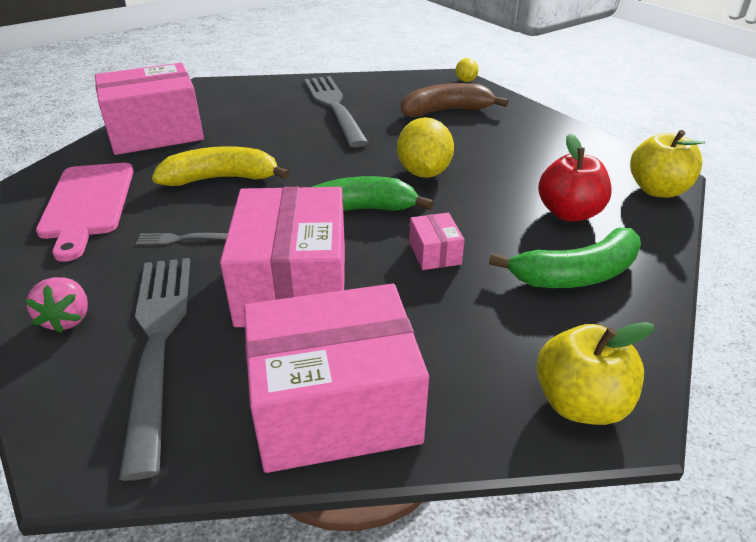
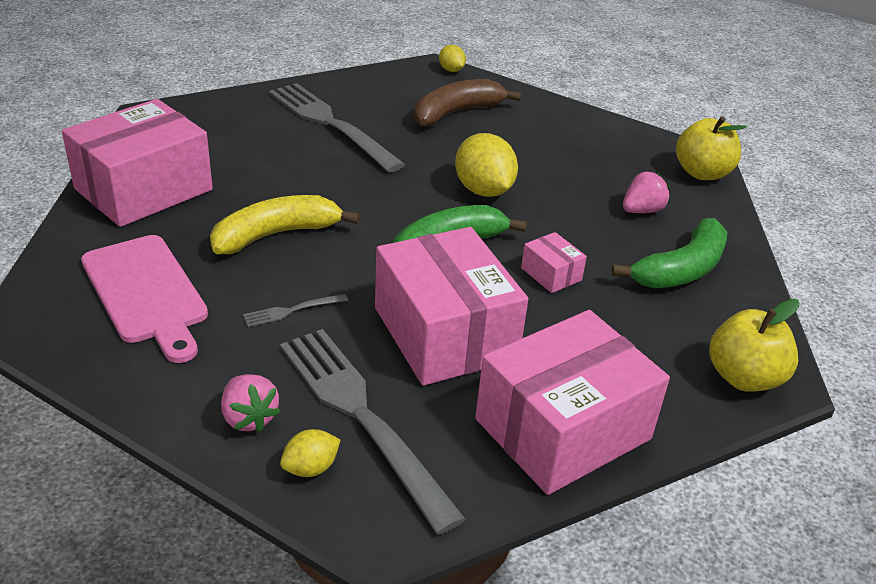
camera: 25 degrees left, 0 degrees up
red apple [538,134,612,221] -> pink strawberry [623,172,670,213]
none -> yellow lemon [280,429,340,477]

